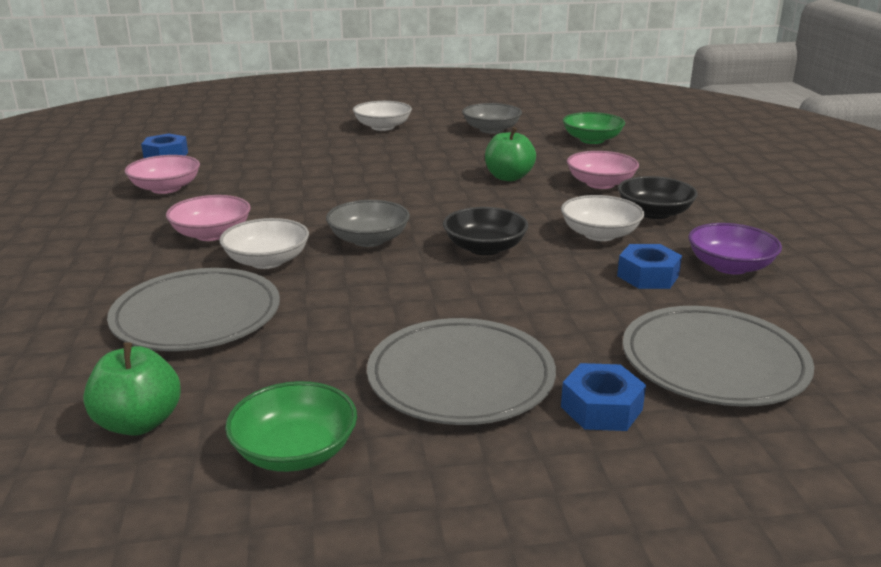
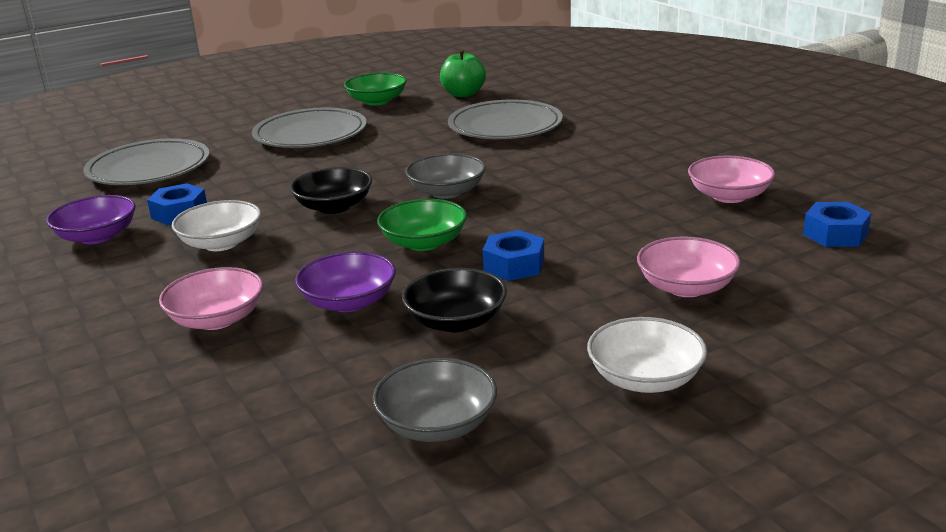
camera: 160 degrees right, 0 degrees up
pink bowl [166,195,251,241] -> pink bowl moved to [637,237,741,297]
white bowl [219,218,309,269] -> none
green apple [485,127,536,181] -> purple bowl [295,251,396,312]
blue nut [561,363,646,431] -> blue nut moved to [483,230,544,281]
green bowl [563,112,625,144] -> green bowl moved to [377,199,467,251]
black bowl [618,176,698,219] -> black bowl moved to [402,268,507,332]

